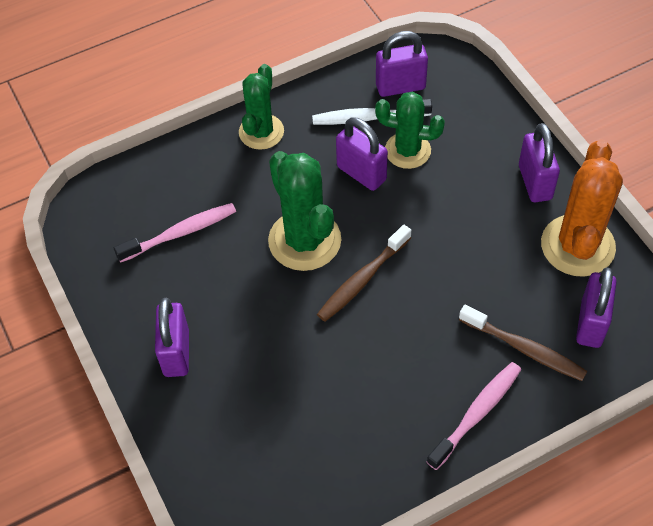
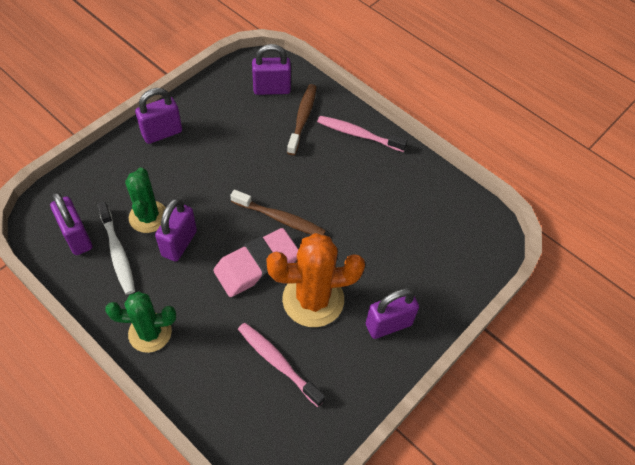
camera: 115 degrees left, 0 degrees up
green cactus [268,151,341,271] -> pink eraser [213,228,299,297]
orange cactus [541,139,623,277] -> orange cactus moved to [266,233,365,327]

